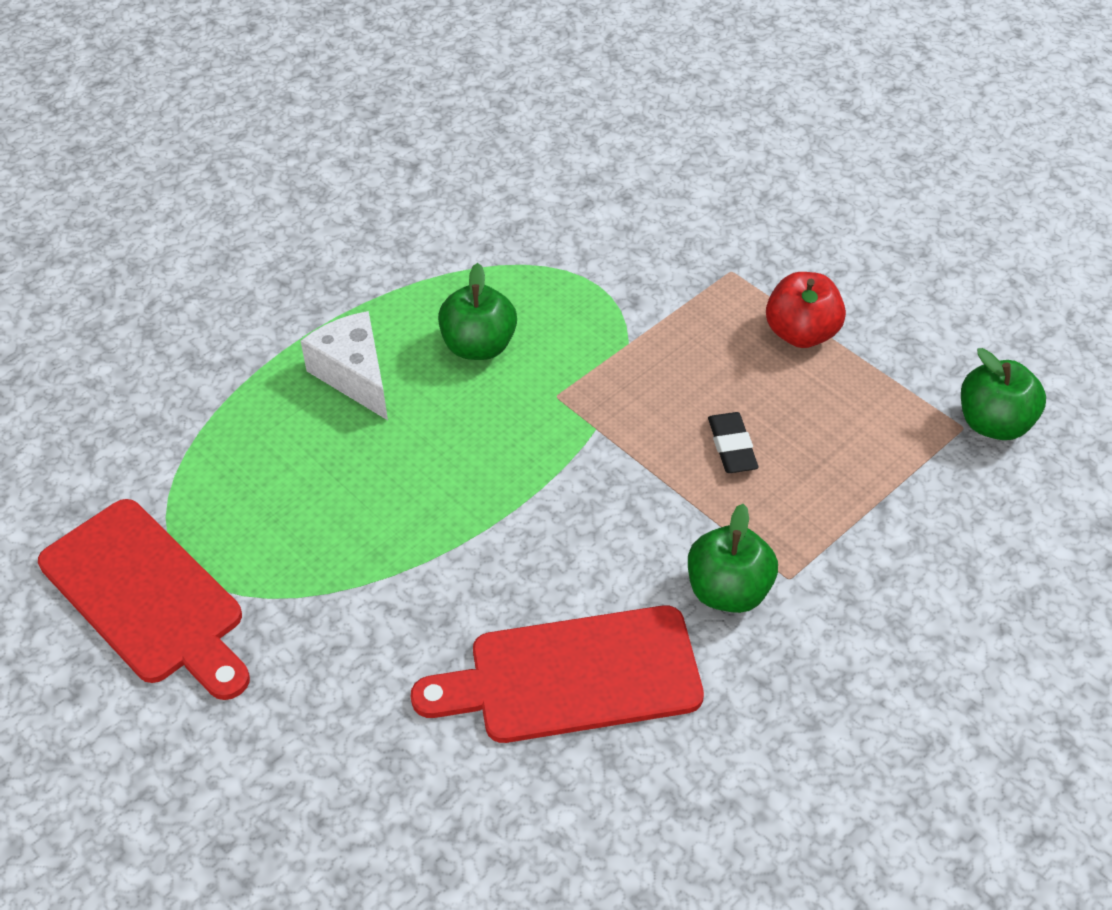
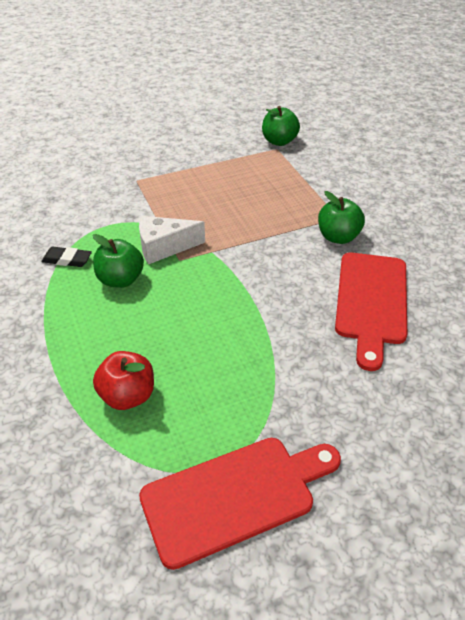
camera: 70 degrees left, 5 degrees down
white cheese [301,311,388,420] -> white cheese moved to [139,216,205,264]
black eraser [708,412,759,473] -> black eraser moved to [41,247,92,267]
red apple [766,272,846,348] -> red apple moved to [93,351,154,410]

